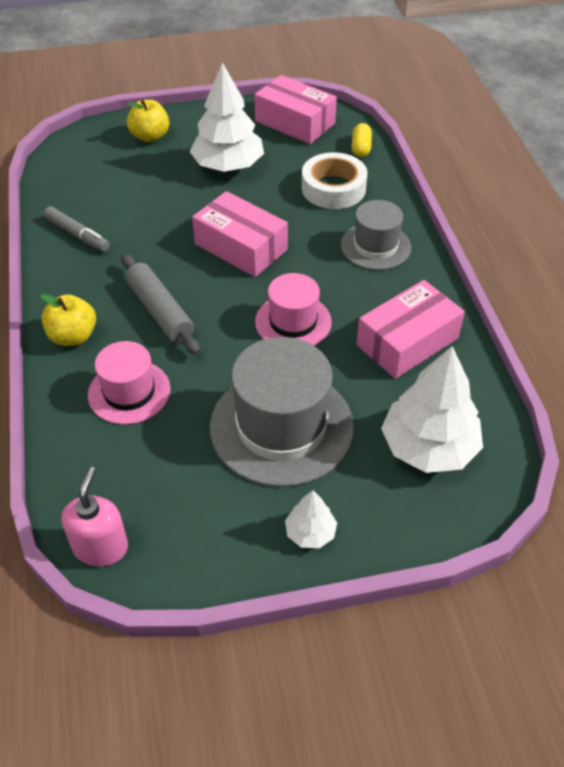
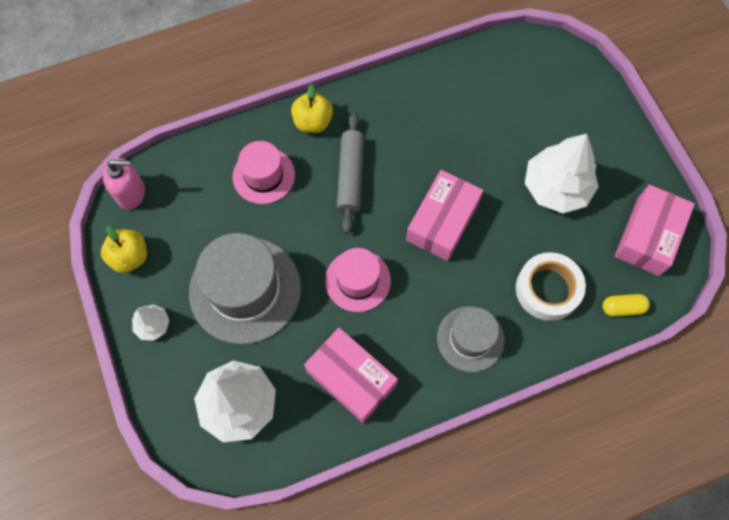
camera: 80 degrees right, 20 degrees up
grey marker [44,207,110,252] -> none
grey rolling pin [122,254,200,355] -> grey rolling pin turned 45 degrees counterclockwise [337,113,364,234]
yellow apple [127,100,169,142] -> yellow apple moved to [101,226,147,273]

